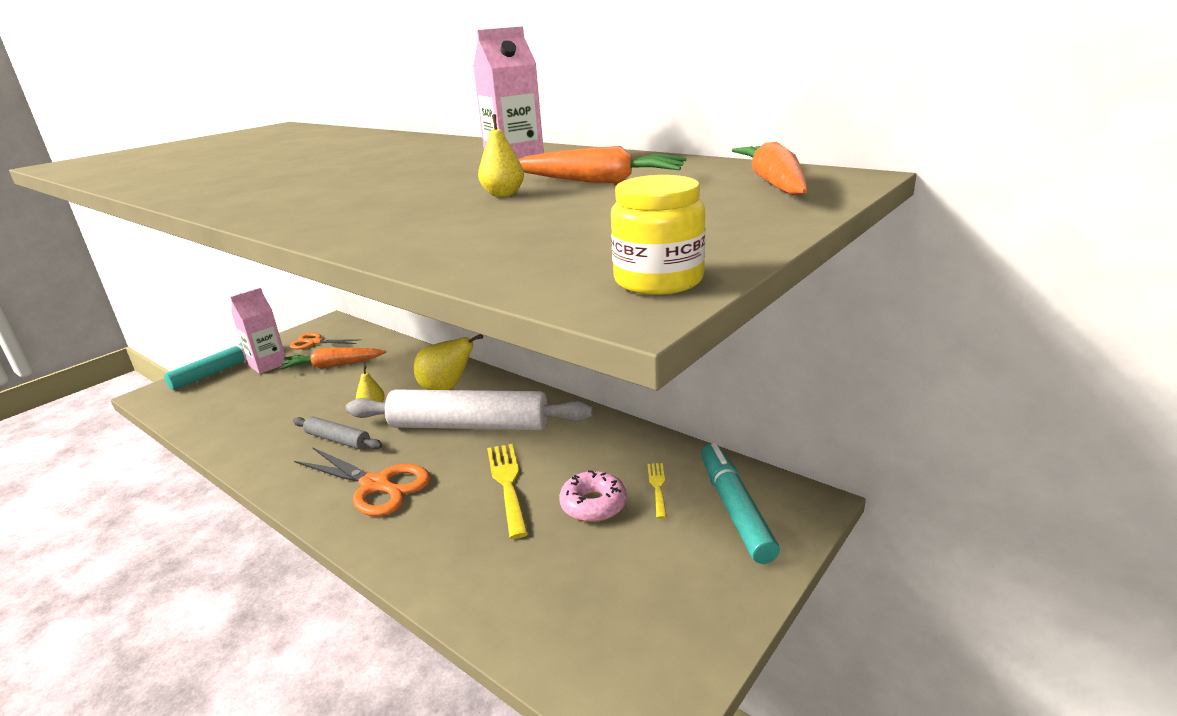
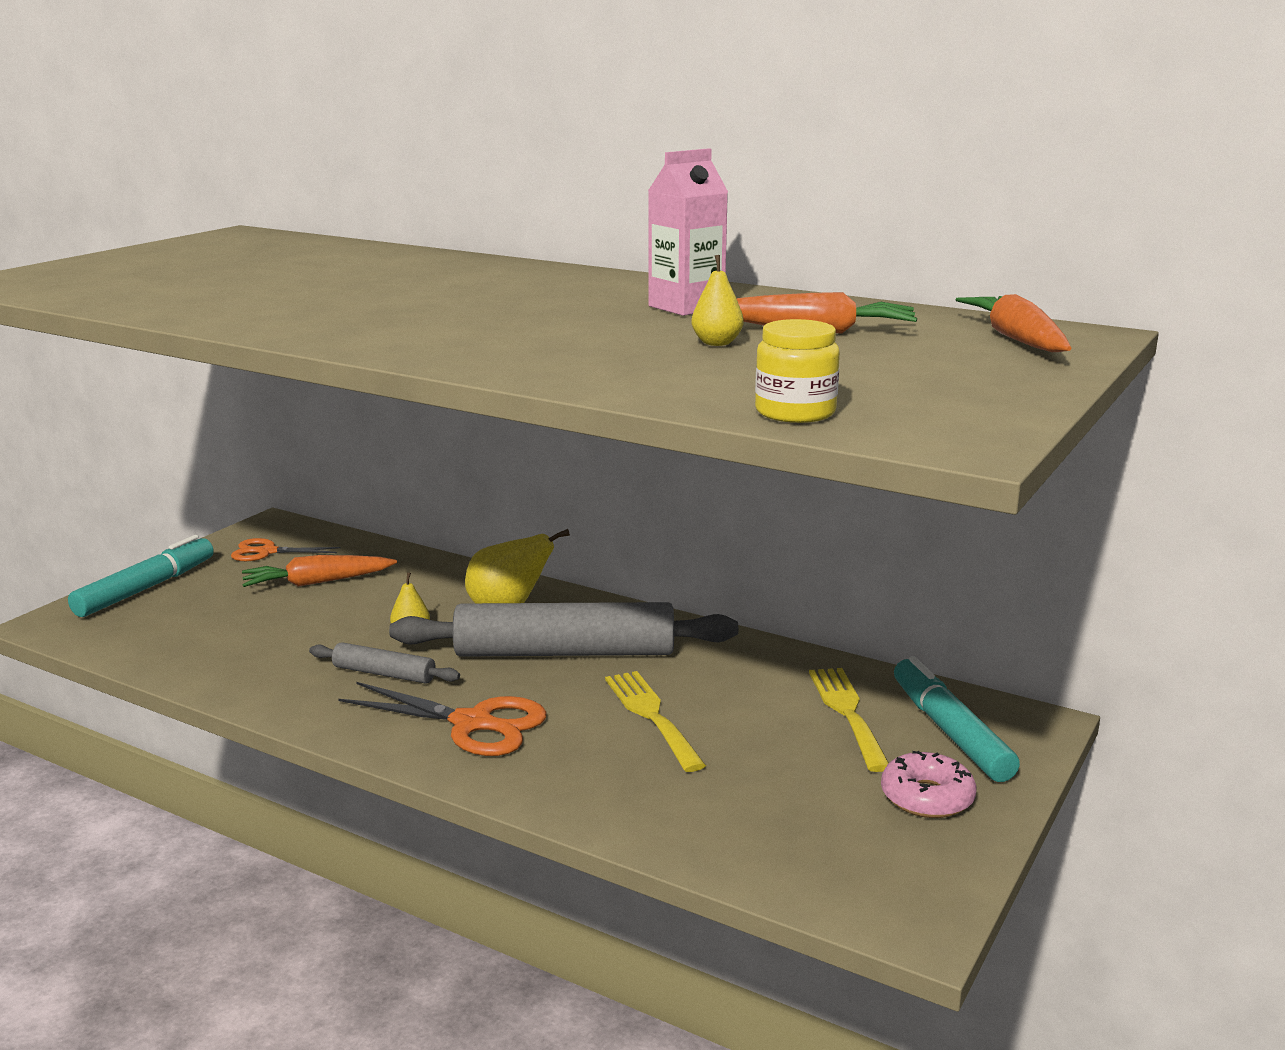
camera: 10 degrees left, 5 degrees down
pink carton [230,288,287,374] -> none
white rolling pin [346,390,593,430] -> grey rolling pin [389,602,738,657]
pink donut [559,470,627,522] -> pink donut moved to [881,751,976,818]
yellow jar [611,175,706,295] -> yellow jar moved to [755,319,840,423]
yellow fork [648,463,667,519] -> yellow fork [809,668,889,772], size x1.78

